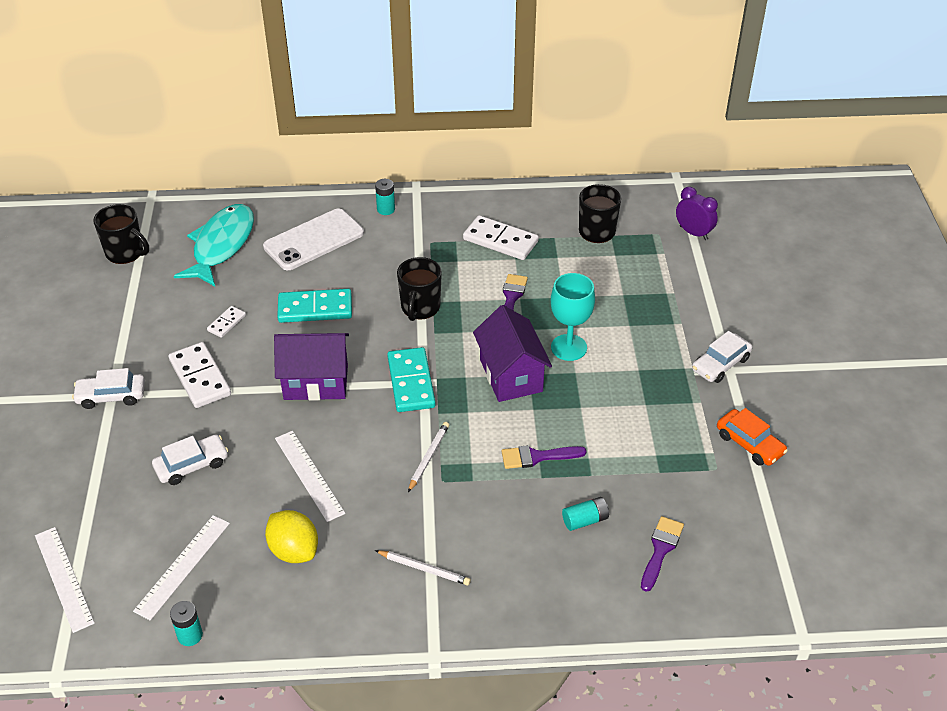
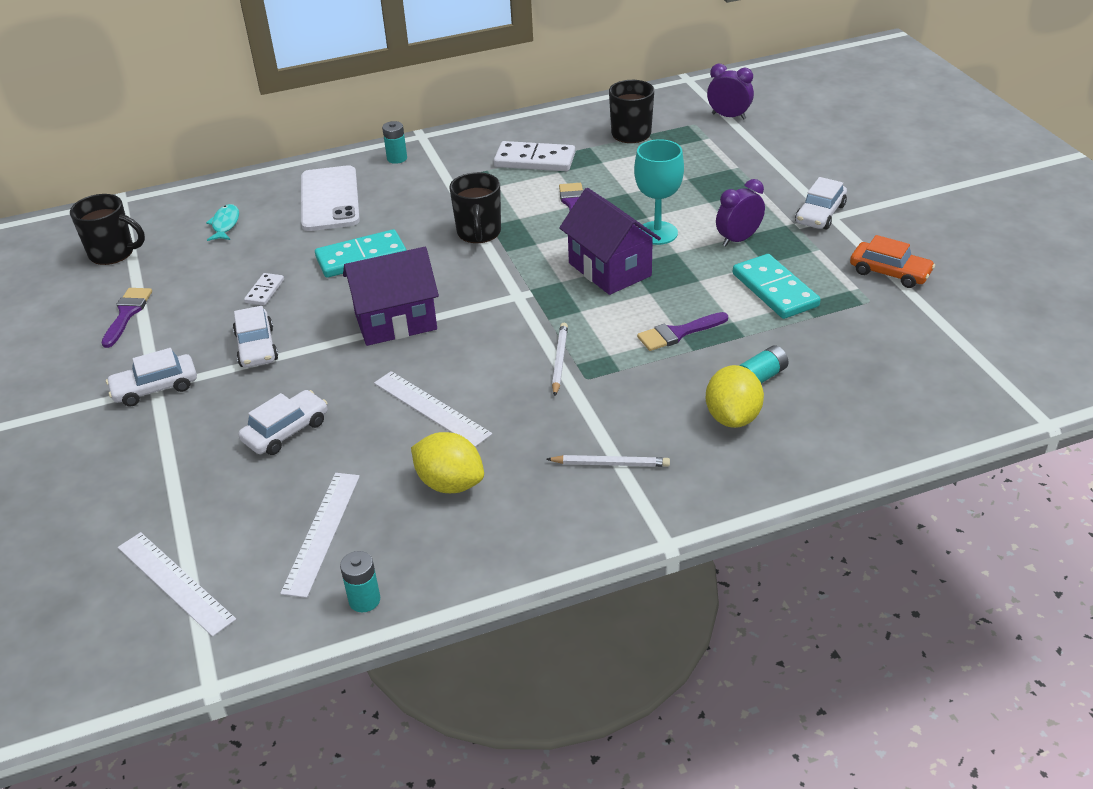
camera: 15 degrees left, 5 degrees down
white domino [169,342,231,408] -> white car [233,306,278,368]
turquoise fish [174,204,254,286] -> turquoise fish [206,204,239,241], size x0.45
white phone [263,208,364,270] -> white phone turned 45 degrees counterclockwise [301,165,360,231]
turquoise domino [387,347,436,412] -> turquoise domino moved to [733,254,821,319]
purple brush [641,516,684,592] -> purple brush moved to [102,288,152,348]
none -> yellow lemon [706,365,764,428]
none -> purple clock [716,179,765,247]

